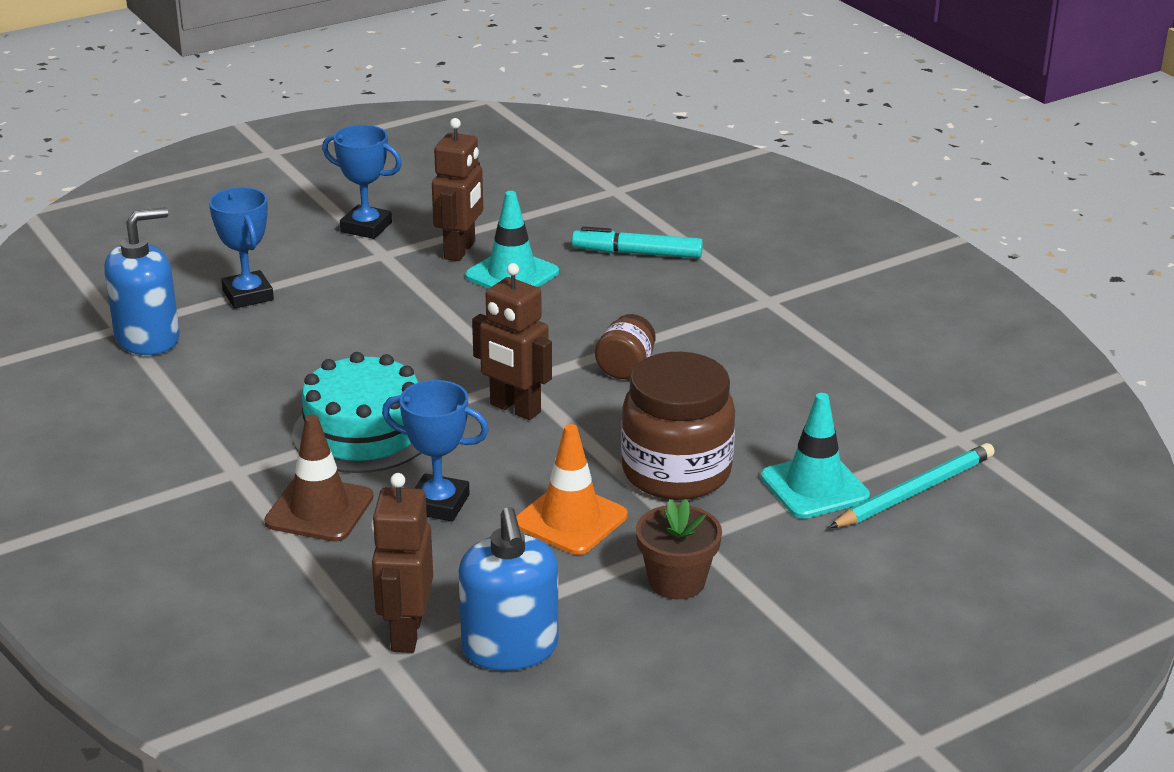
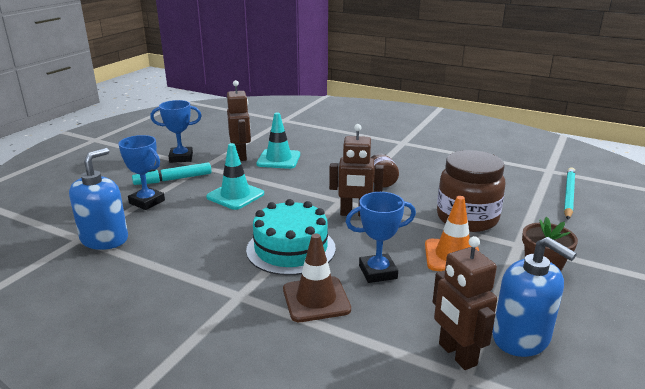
camera: 30 degrees left, 5 degrees down
turquoise marker [572,226,703,258] -> turquoise marker moved to [132,163,211,185]
turquoise traffic cone [761,393,870,519] -> turquoise traffic cone moved to [206,143,264,210]

